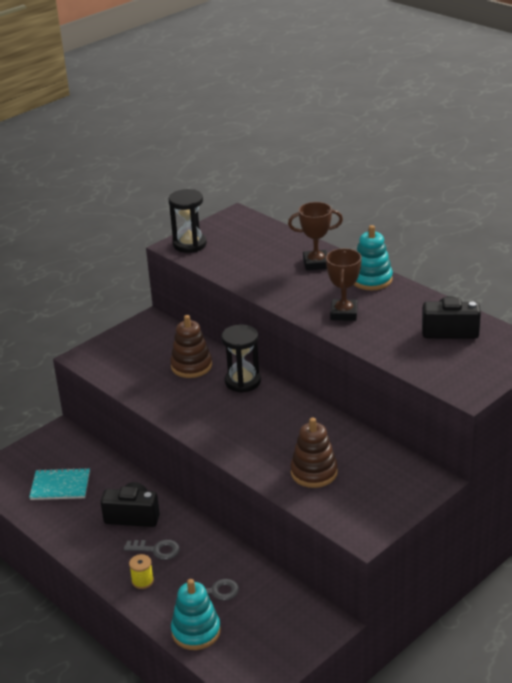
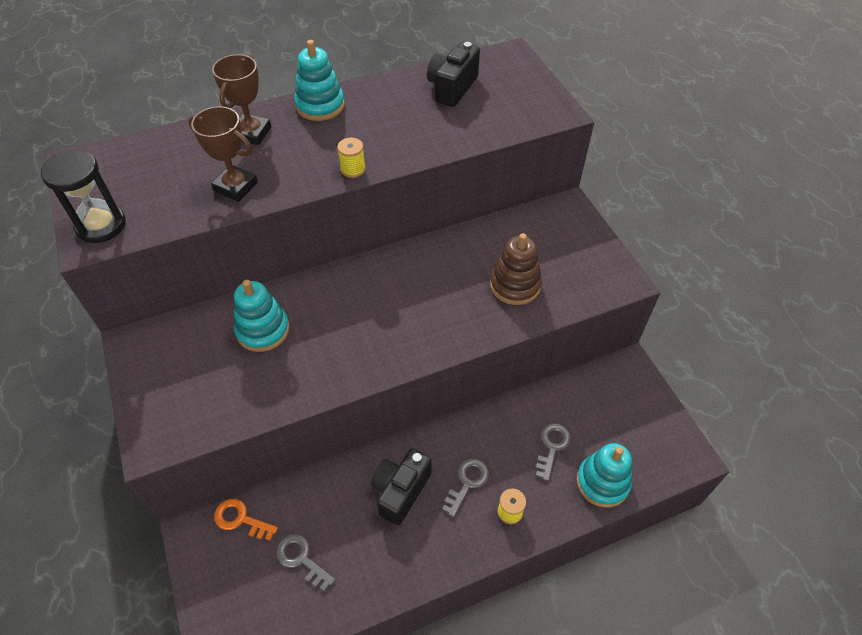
camera: 70 degrees left, 20 degrees up
turquoise notebook [29,468,90,500] -> grey key [276,534,335,591]
brown stacking toy [170,315,212,378] -> turquoise stacking toy [234,280,290,352]
black hourglass [221,324,261,393] -> none
brown trophy [326,248,362,321] -> brown trophy moved to [188,106,258,202]
none -> orange key [214,499,278,541]
none -> yellow spool [337,138,366,178]

